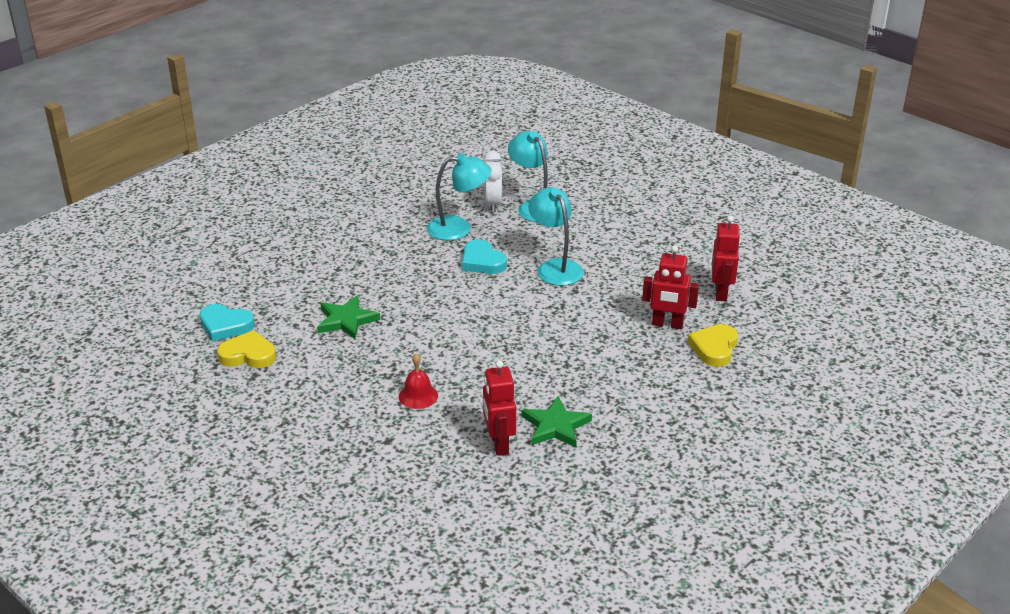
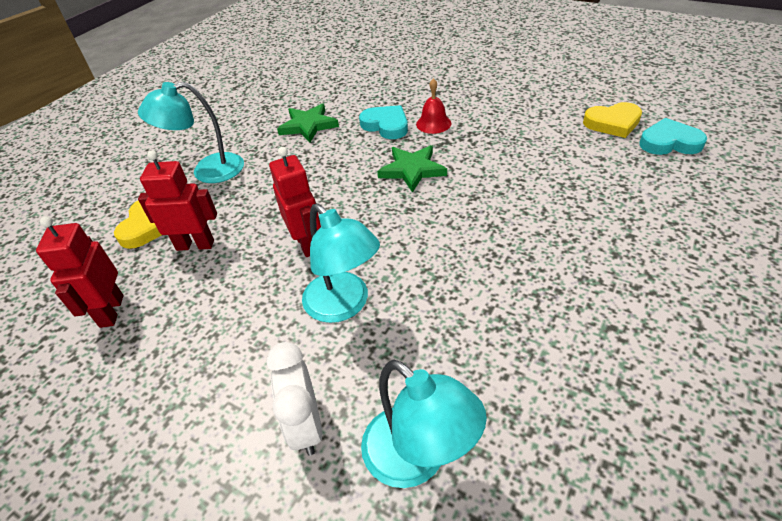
camera: 170 degrees right, 10 degrees up
green star [317,295,380,339] -> green star moved to [377,145,447,193]
turquoise lamp [427,153,491,241] -> turquoise lamp moved to [138,82,244,183]
turquoise heart [462,239,507,274] -> turquoise heart moved to [359,105,408,139]
white clock [483,151,502,213] -> white clock moved to [266,342,322,456]
red robot [483,360,516,456] -> red robot moved to [269,147,321,257]

